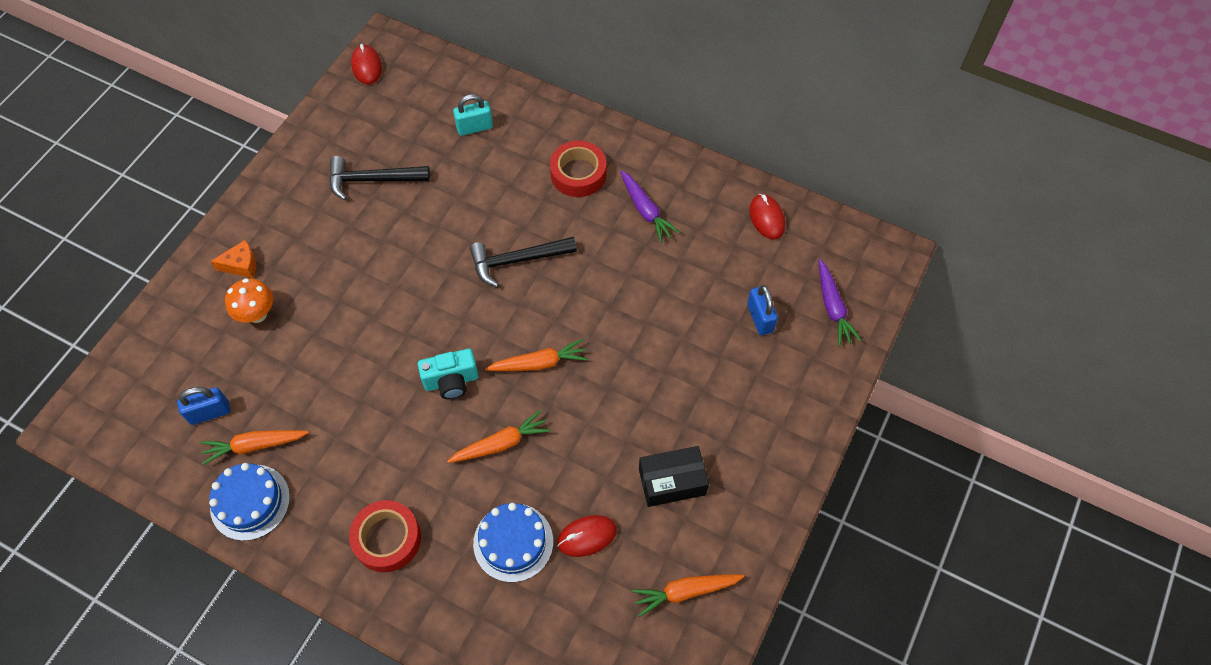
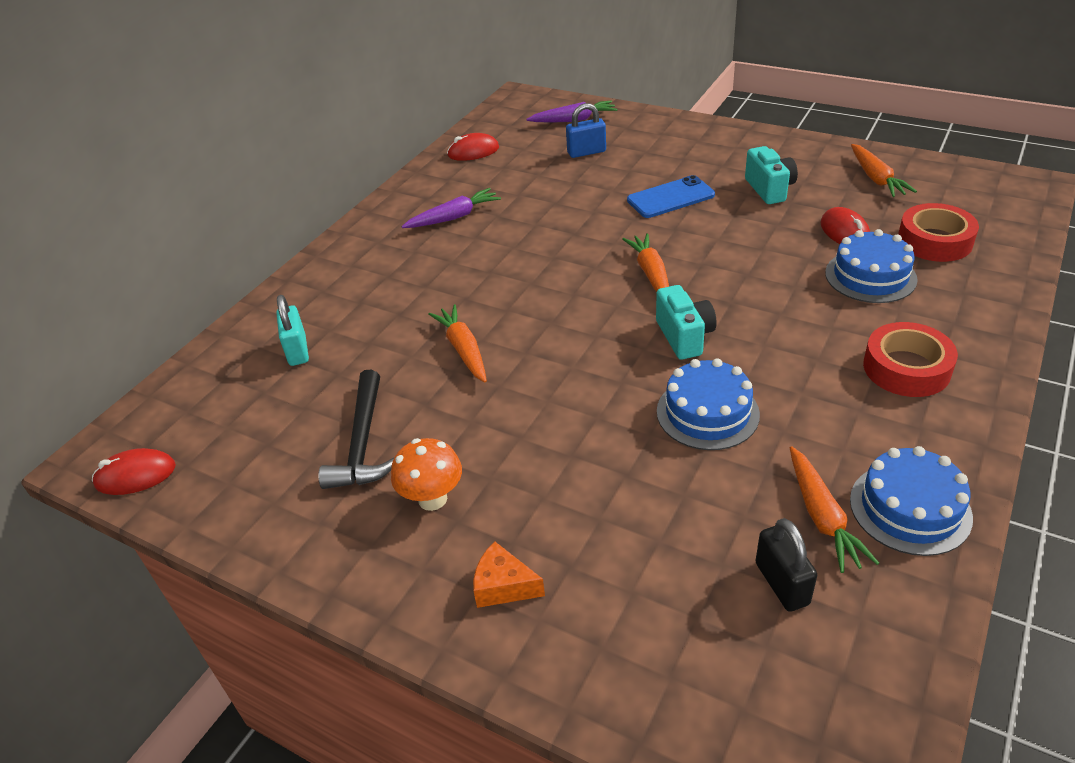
camera: 85 degrees left, 20 degrees down
blue padlock [177,387,230,425] -> black padlock [755,518,817,612]
orange cheese [210,240,256,278] -> orange cheese turned 60 degrees counterclockwise [473,542,545,608]
orange mushroom [225,278,273,323] -> orange mushroom moved to [391,438,462,511]
orange carrot [447,410,551,463] -> orange carrot moved to [428,304,487,383]
black hammer [470,237,577,287] -> none
red tape [550,141,606,197] -> red tape moved to [898,203,979,262]
black box [639,446,709,507] -> turquoise camera [745,146,798,204]
none -> blue phone [627,175,715,218]
none -> blue cake [657,358,760,450]

